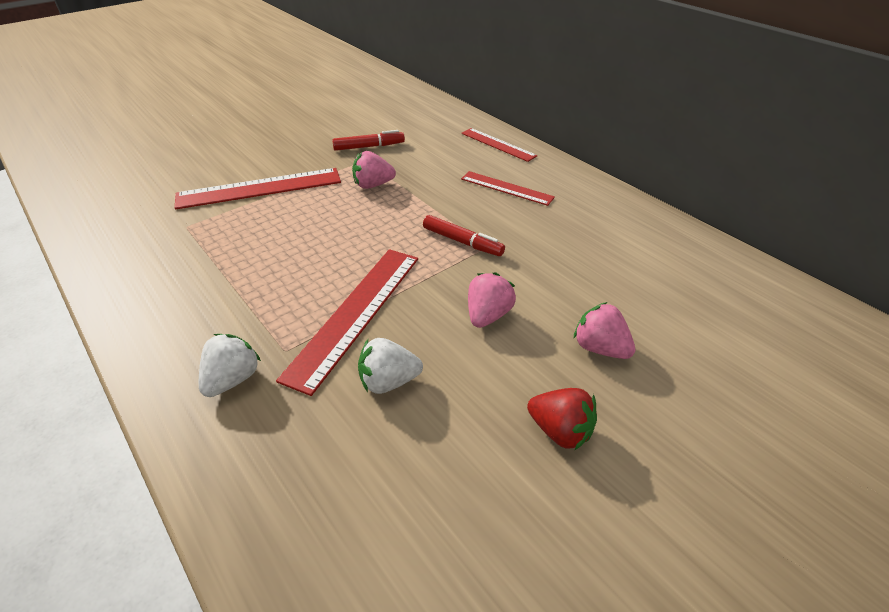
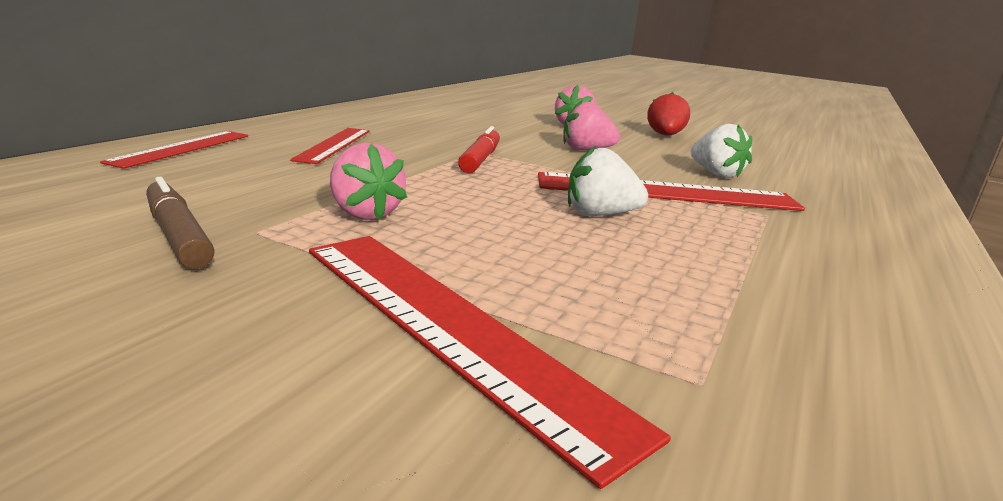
camera: 115 degrees left, 20 degrees down
white strawberry [199,334,261,397] -> white strawberry moved to [568,146,648,216]
red marker [332,130,405,151] -> brown marker [146,177,215,269]

